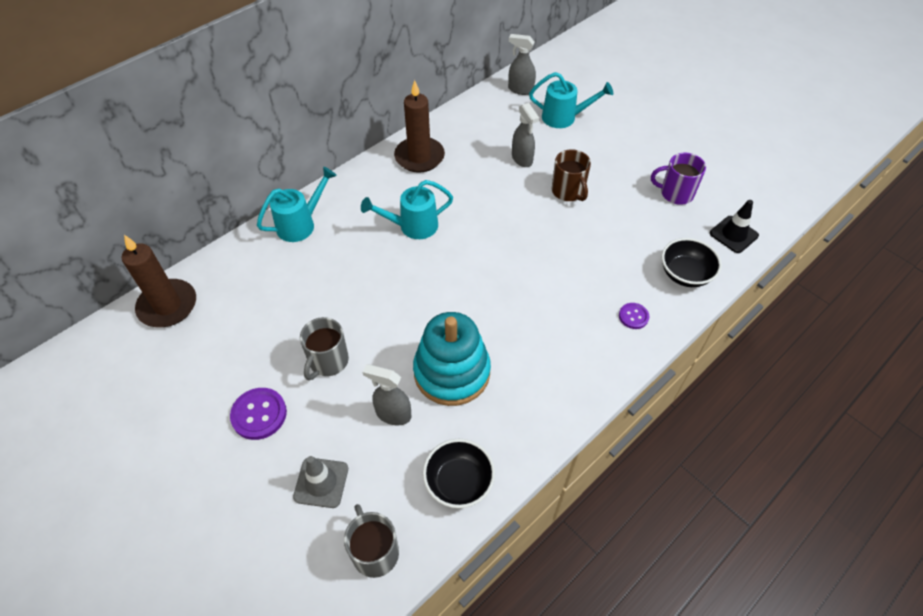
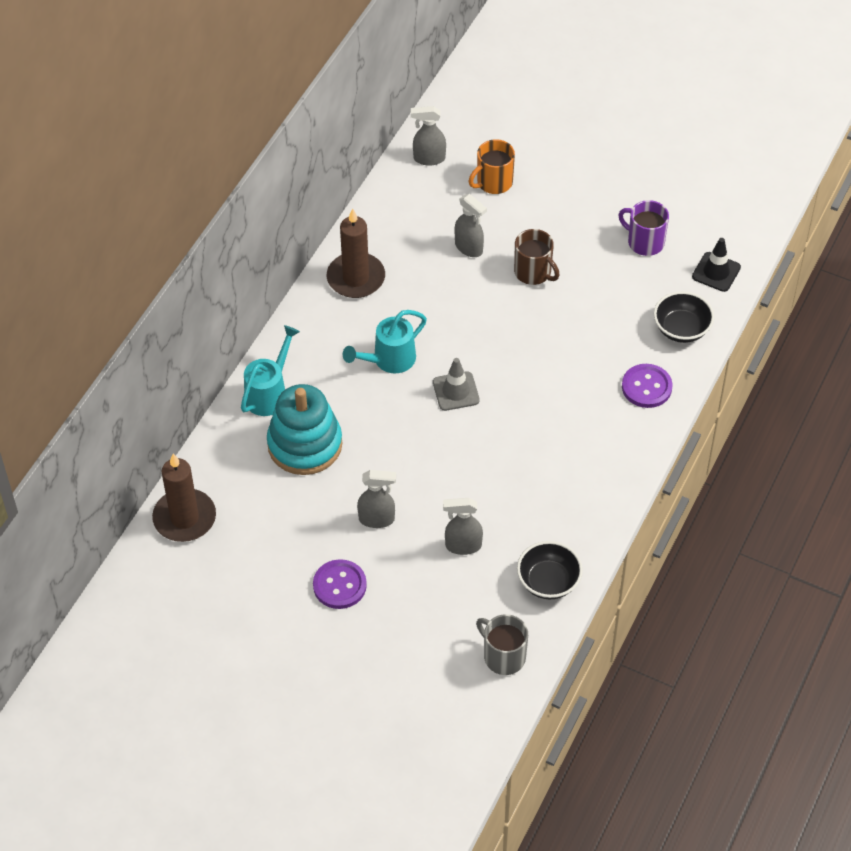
camera: 20 degrees left, 0 degrees up
grey traffic cone [293,456,348,508] -> grey traffic cone moved to [433,358,480,411]
grey mug [300,317,349,380] -> grey spray bottle [357,470,396,528]
turquoise stacking toy [413,312,491,406] -> turquoise stacking toy moved to [267,384,342,475]
turquoise watering can [529,72,613,128] -> orange mug [469,139,515,194]
purple button [619,303,649,329] -> purple button [622,364,673,408], size x1.67
purple mug [651,153,706,205] -> purple mug turned 45 degrees clockwise [618,200,669,256]

